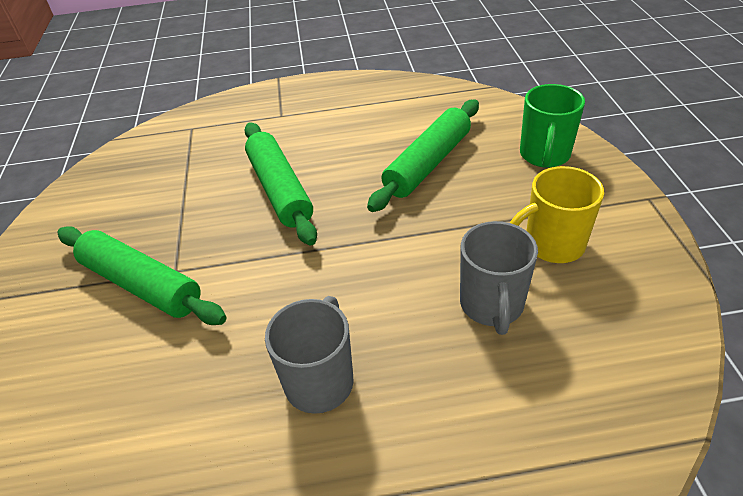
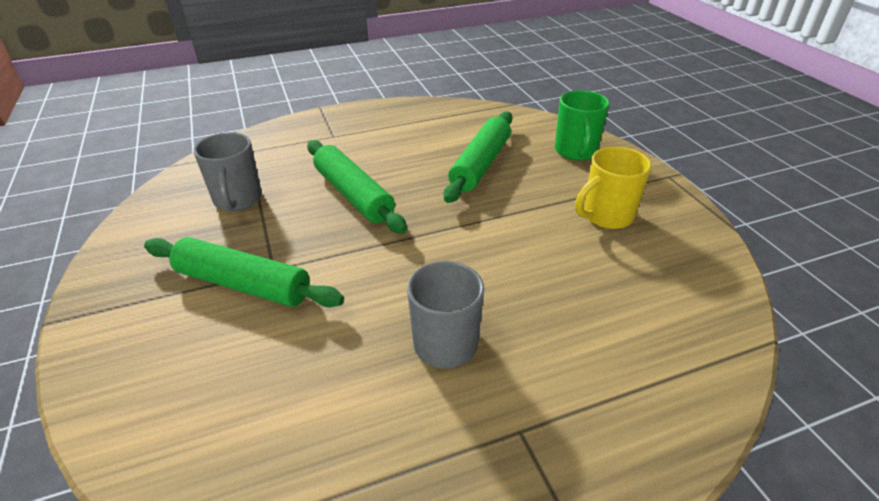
camera: 15 degrees left, 5 degrees down
grey mug [460,221,538,335] -> grey mug moved to [193,133,262,211]

